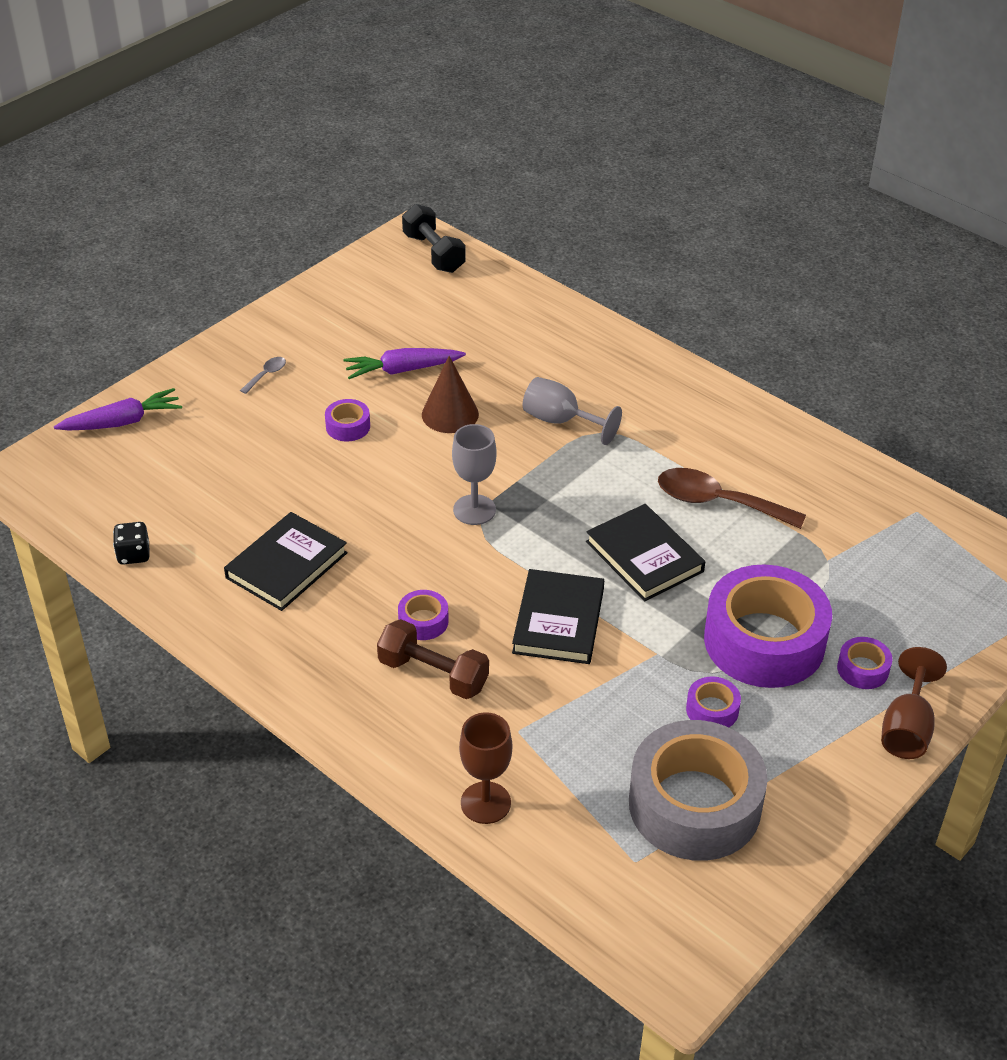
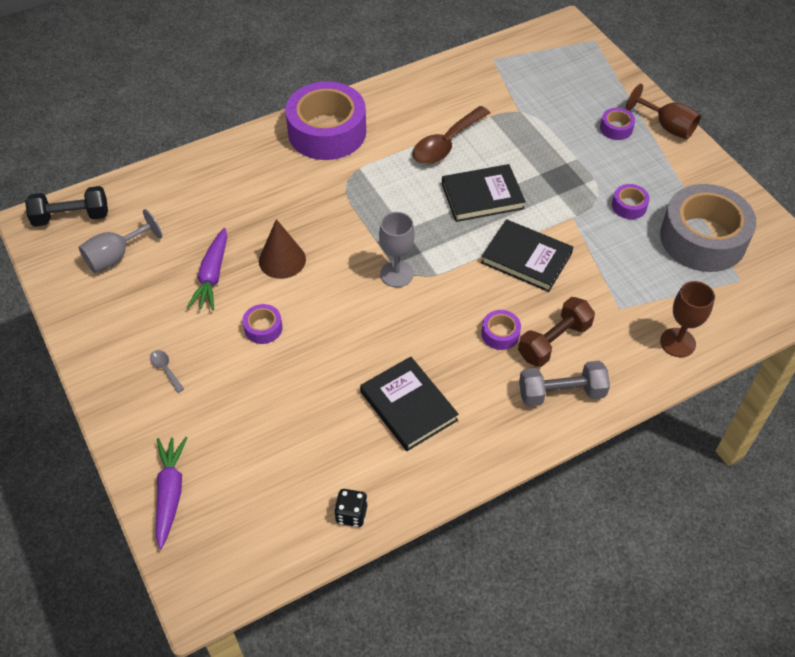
camera: 70 degrees left, 10 degrees up
grey goblet [523,377,622,445] -> grey goblet moved to [79,209,162,273]
purple tape [704,564,832,688] -> purple tape moved to [285,81,366,160]
none -> grey dumbbell [519,361,610,407]

